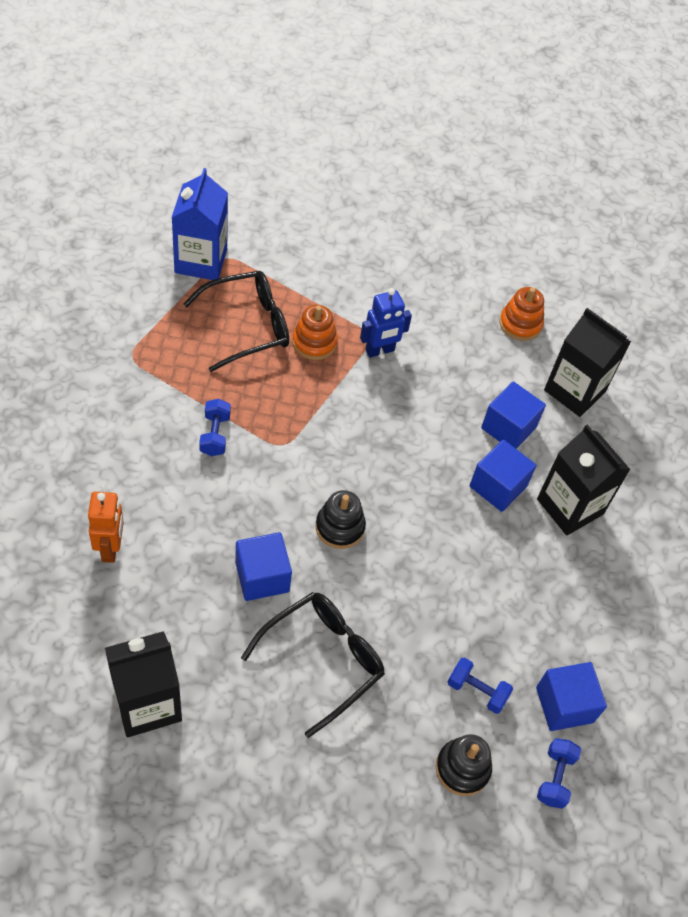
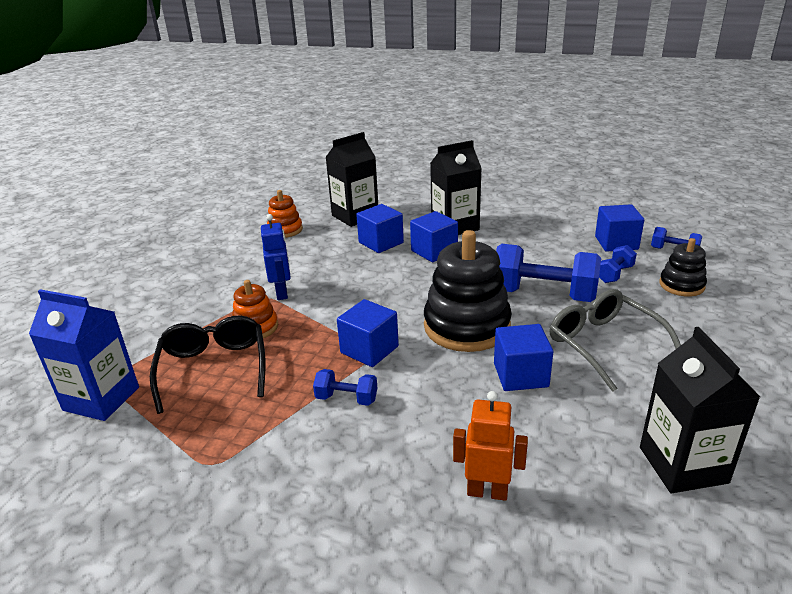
camera: 70 degrees left, 25 degrees down
black glasses [241,592,385,738] -> grey glasses [549,289,681,392]
black stacking toy [316,490,366,549] -> black stacking toy [424,230,512,352], size x1.88
none -> blue cube [337,299,399,367]
none -> blue dumbbell [496,244,601,302]

